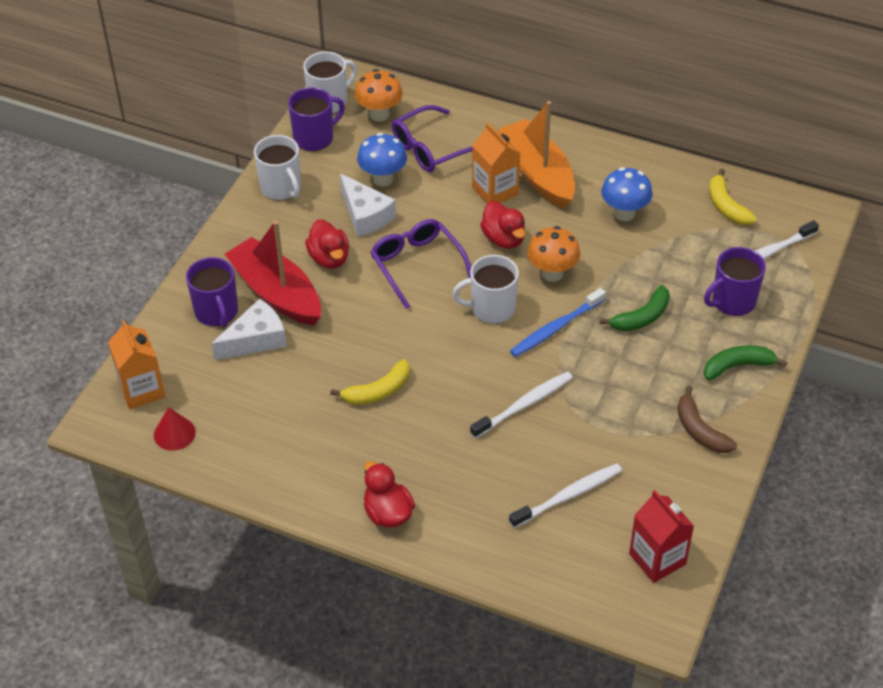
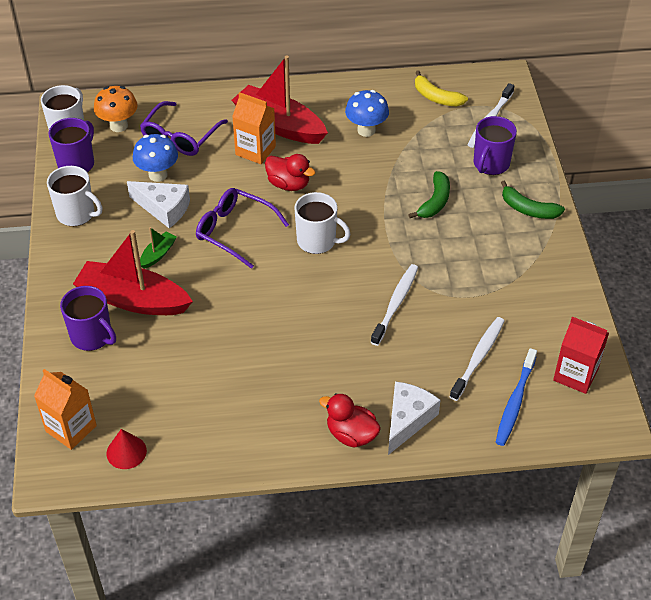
camera: 30 degrees left, 0 degrees up
white cheese [211,299,287,360] -> white cheese moved to [388,381,441,455]
red duck [305,219,349,269] -> green boat [140,227,177,269]
yellow banana [330,359,410,405] -> none
white mug [452,255,519,324] -> white mug turned 120 degrees counterclockwise [294,192,351,254]
orange boat [499,101,575,208] -> red boat [232,56,328,144]
blue toothbrush [510,288,606,357] -> blue toothbrush moved to [496,348,537,446]
orange mushroom [527,226,580,282] -> none
brown banana [677,386,737,453] -> none
green banana [704,345,787,380] -> green banana turned 105 degrees counterclockwise [501,181,565,219]

